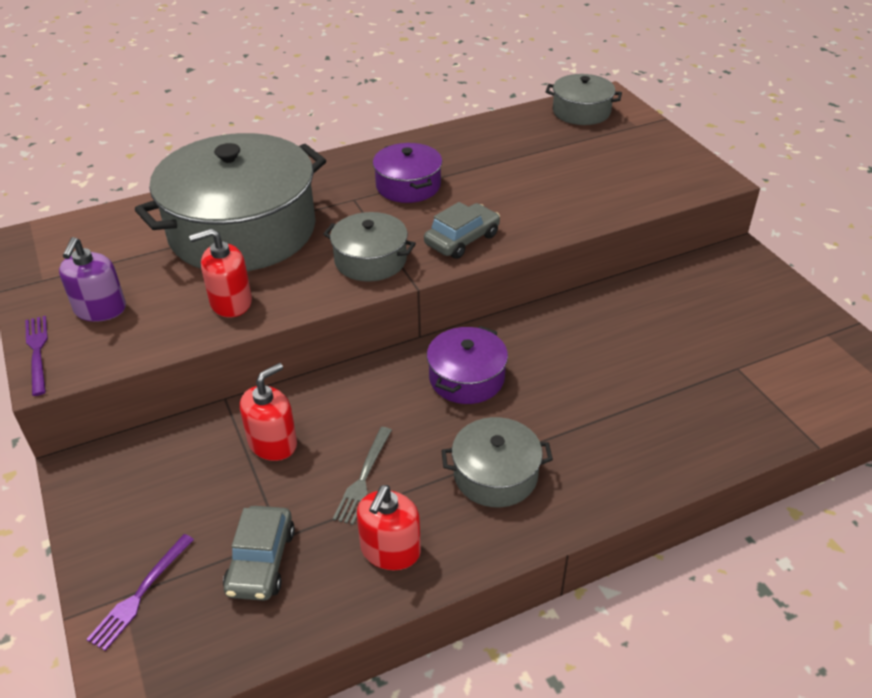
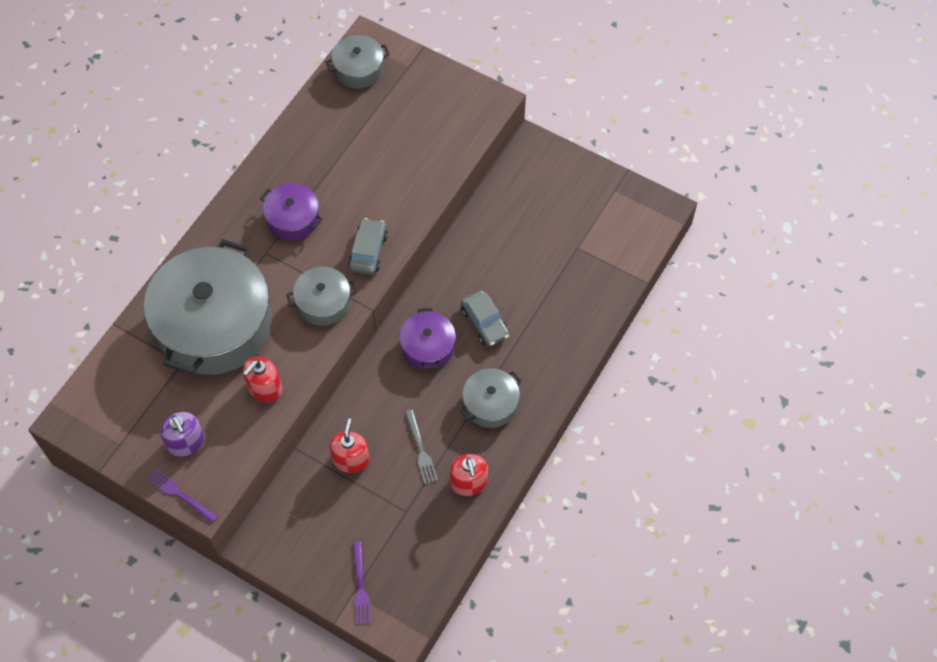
camera: 35 degrees left, 20 degrees up
grey car [223,506,295,601] -> grey car moved to [461,290,510,346]

